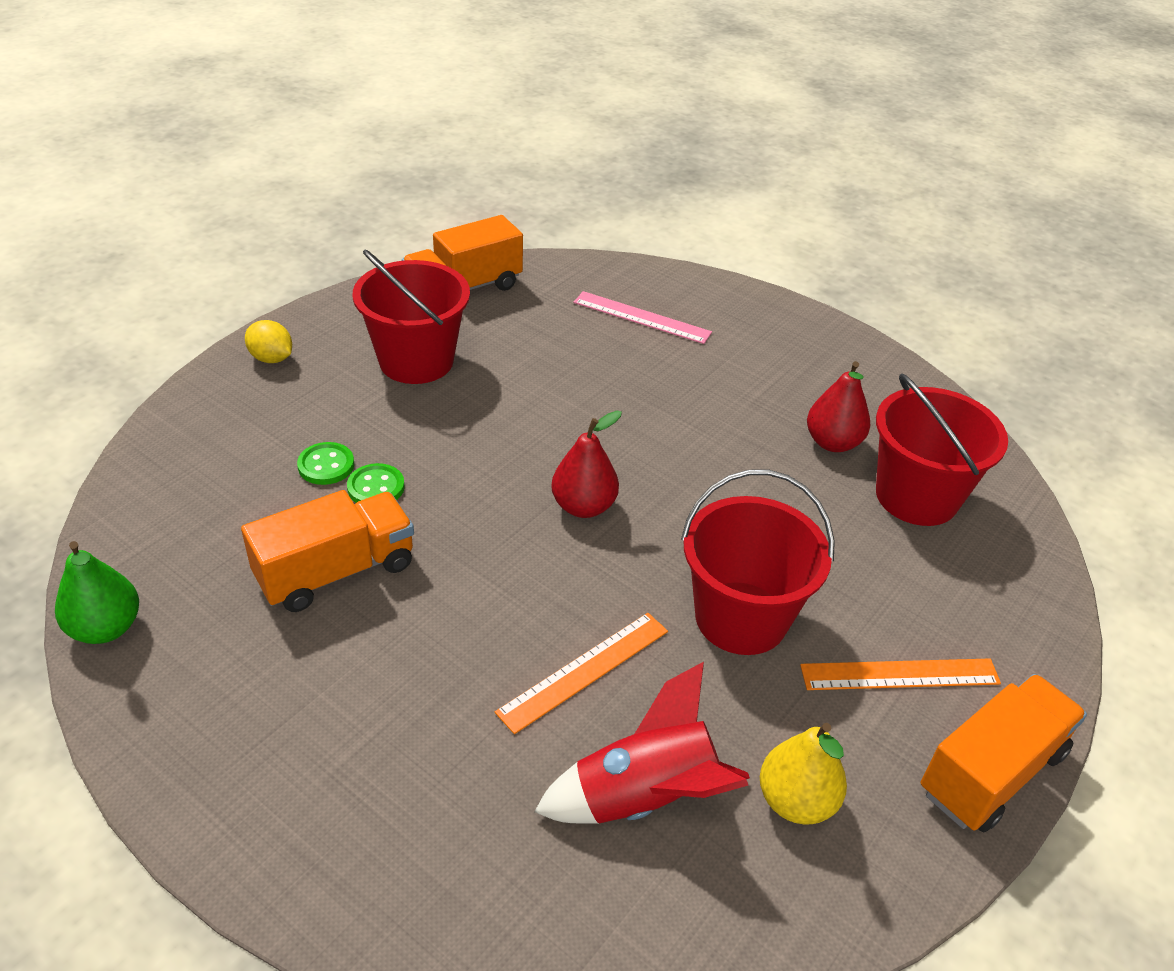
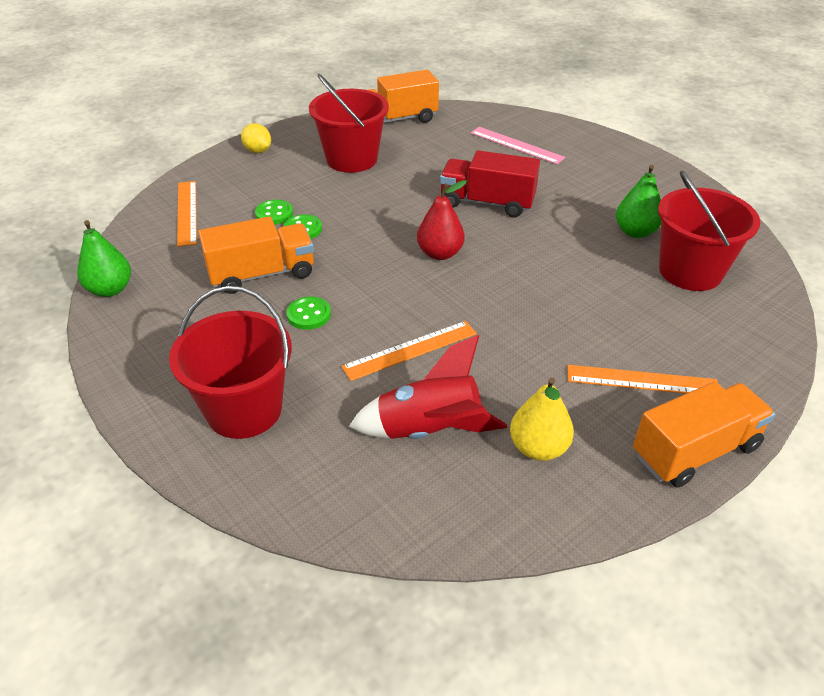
camera: 15 degrees right, 0 degrees up
red bucket [681,470,835,655] -> red bucket moved to [169,286,292,439]
red pear [807,361,870,452] -> green pear [616,165,661,238]
none -> orange ruler [177,181,197,247]
none -> green button [286,297,331,330]
none -> red truck [440,150,540,217]

